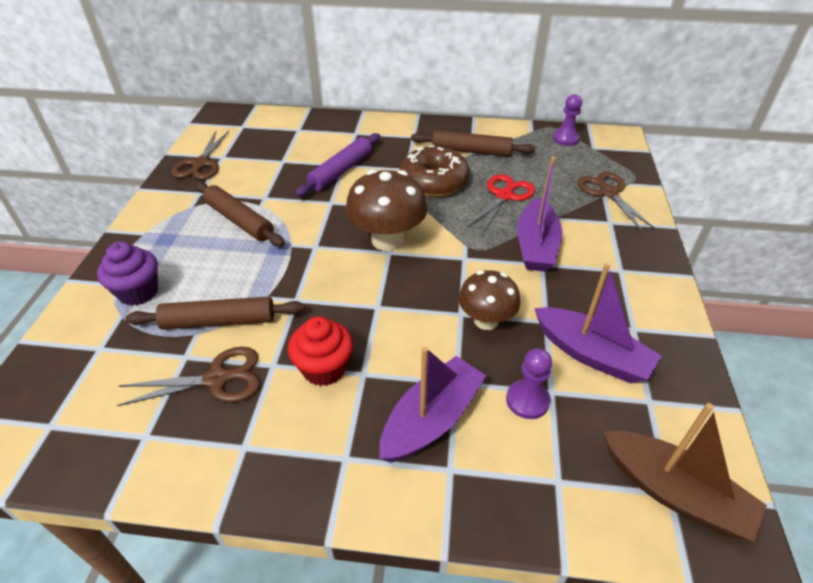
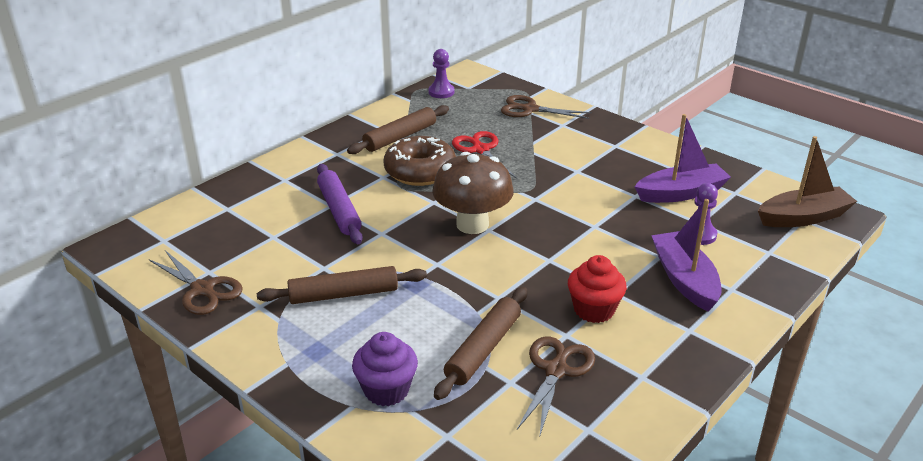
camera: 55 degrees left, 10 degrees down
brown mushroom [458,270,520,330] -> none
purple boat [517,157,562,272] -> none

